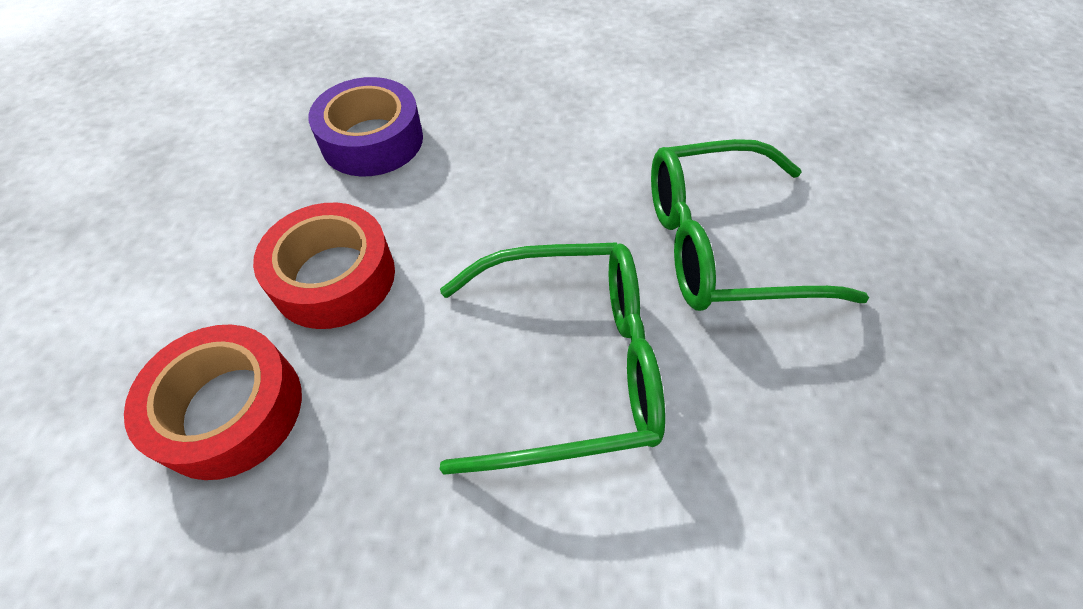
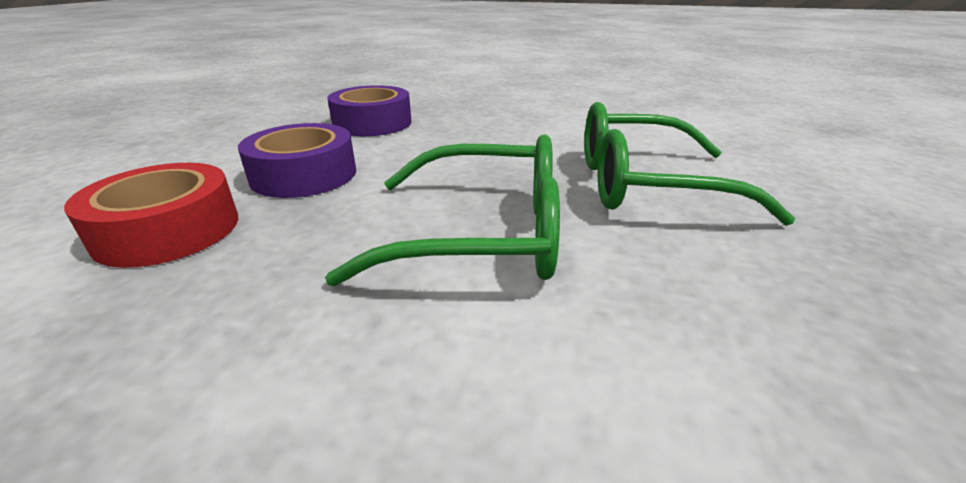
camera: 10 degrees right, 25 degrees down
red tape [253,203,395,329] -> purple tape [238,123,356,198]

